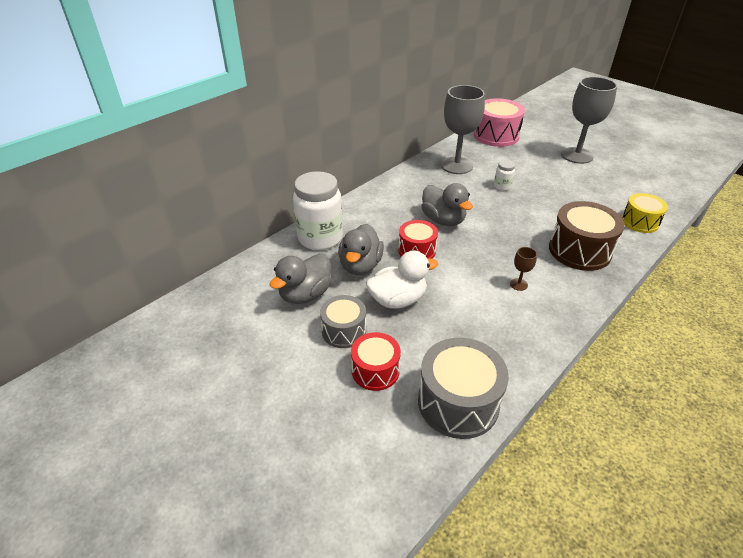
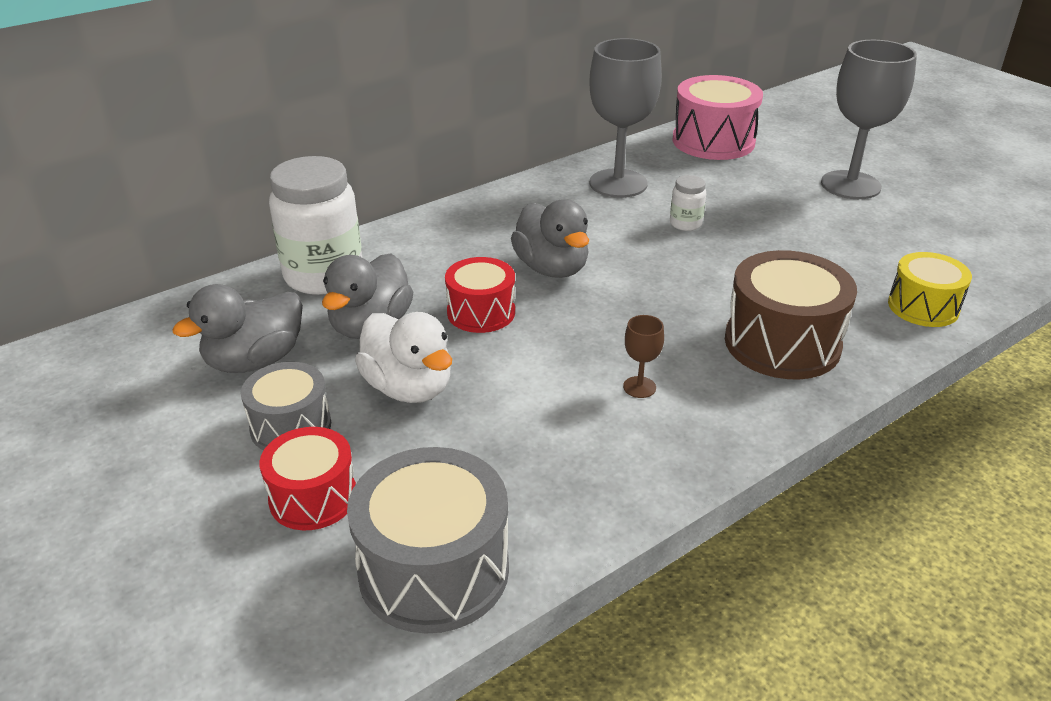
camera: 10 degrees right, 5 degrees down
white duck [366,250,438,309] -> white duck turned 60 degrees clockwise [355,312,452,403]

